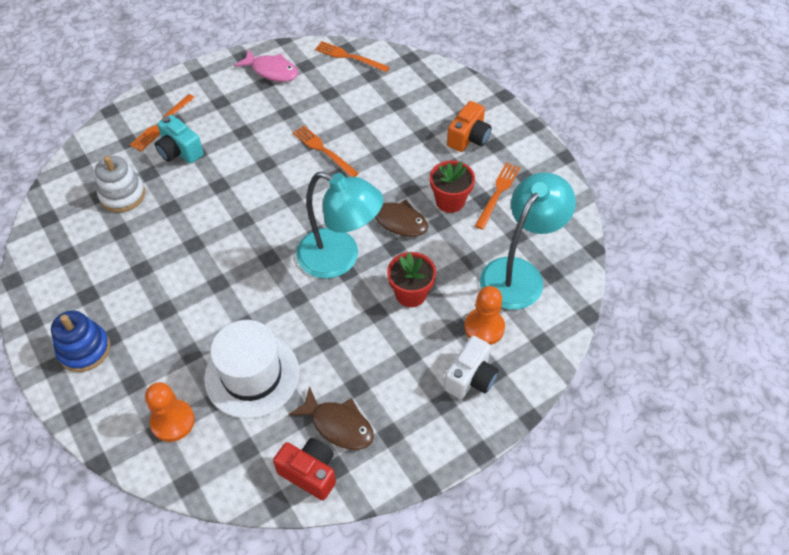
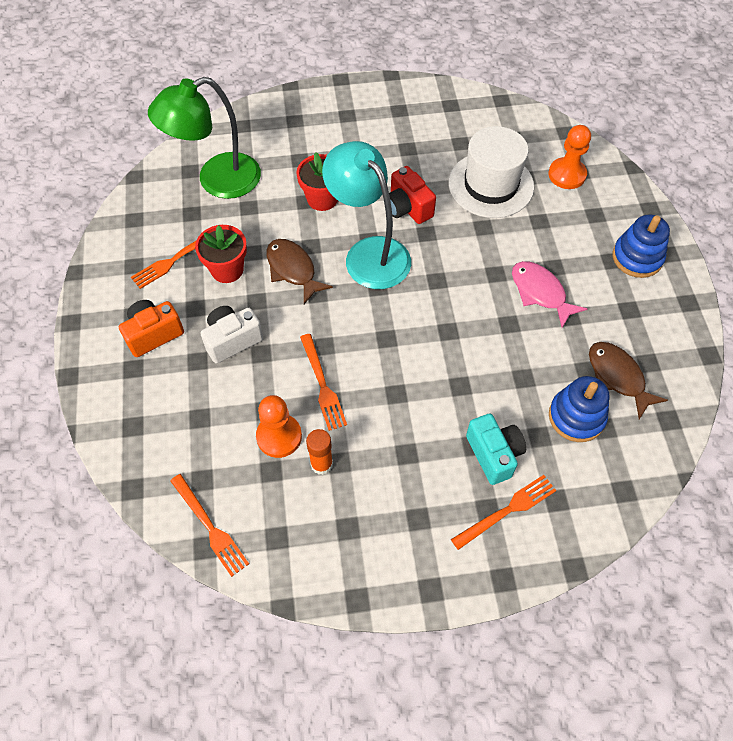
camera: 155 degrees left, 5 degrees up
white stacking toy [95,156,145,213] -> blue stacking toy [549,376,609,442]
pink fish [234,49,298,82] -> pink fish moved to [512,261,587,328]
red camera [273,438,336,500] -> red camera moved to [389,166,436,224]
brown fish [288,386,374,450] -> brown fish moved to [589,342,668,419]
white camera [444,336,499,399] -> white camera moved to [200,306,263,364]
orange pawn [464,286,505,345] -> orange pawn moved to [256,395,302,458]
turquoise lamp [480,172,576,310] -> green lamp [148,77,261,199]
none -> orange glue stick [306,429,333,475]

